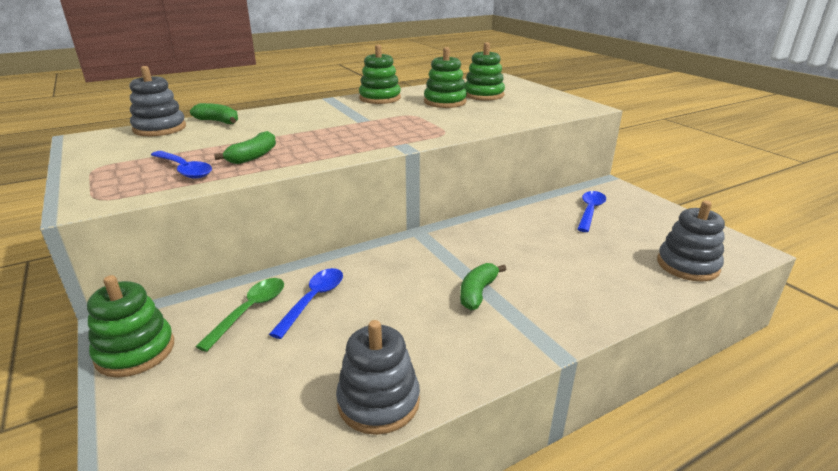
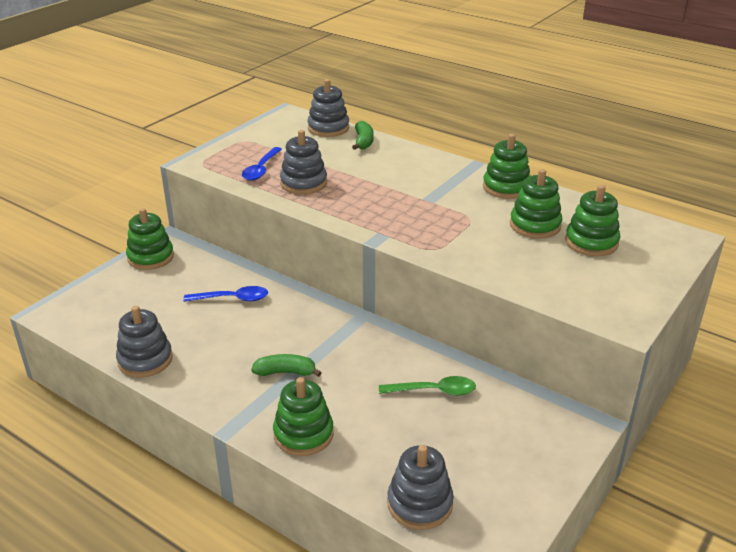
camera: 65 degrees right, 5 degrees up
green spoon [195,278,284,352] -> green spoon moved to [379,376,476,396]
green banana [214,131,276,164] -> grey stacking toy [280,130,327,194]
blue spoon [577,191,606,232] -> none
none -> green stacking toy [273,377,334,456]

